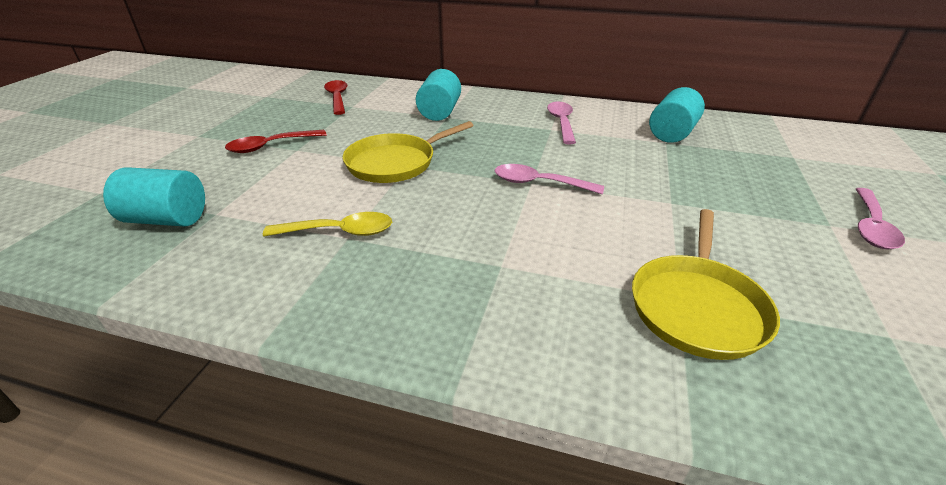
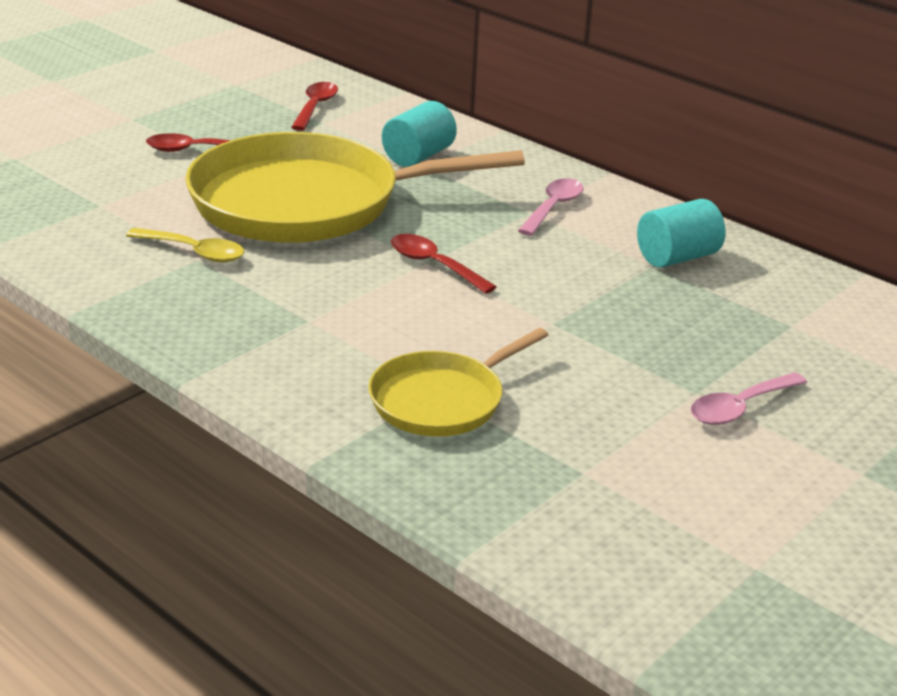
camera: 25 degrees right, 5 degrees down
turquoise cylinder [103,167,205,227] -> none
yellow pan [343,121,474,183] -> yellow pan [185,132,525,243], size x1.95
pink spoon [495,164,604,194] -> red spoon [391,234,497,294]

